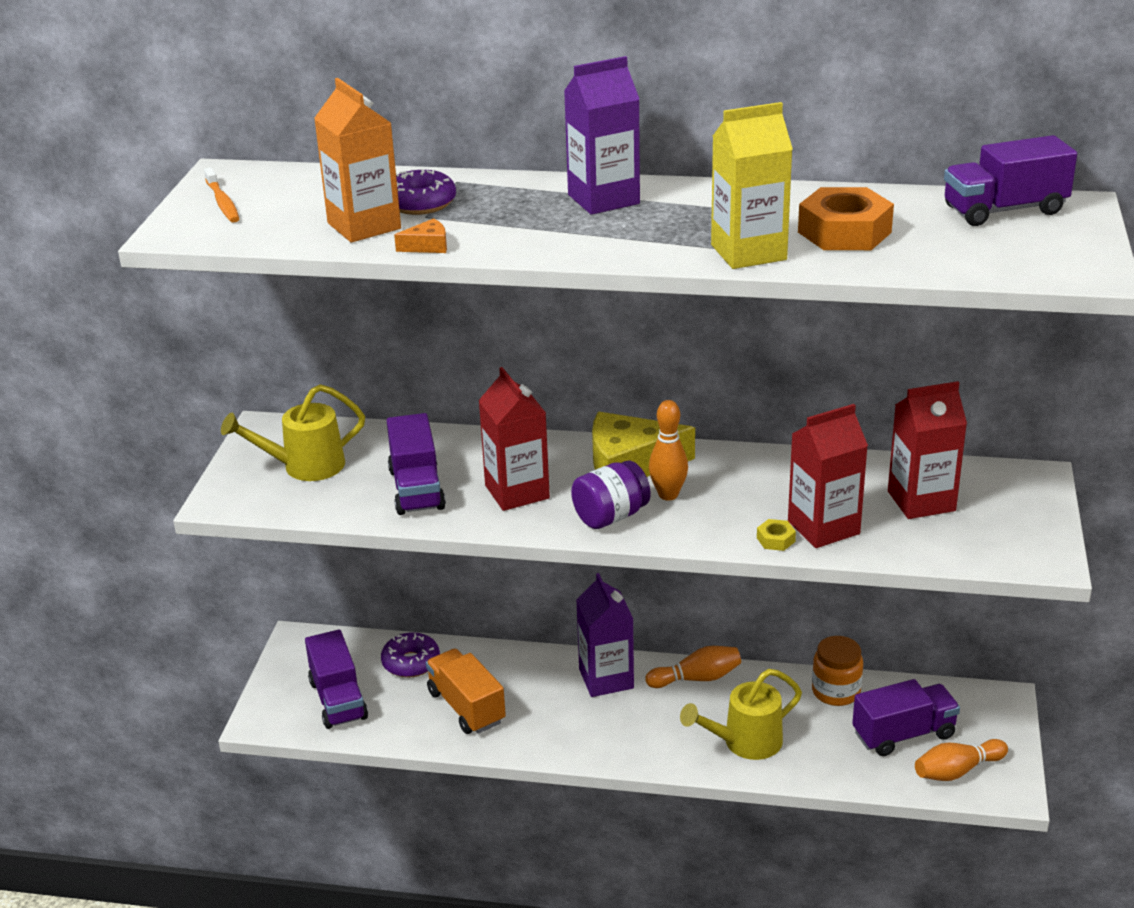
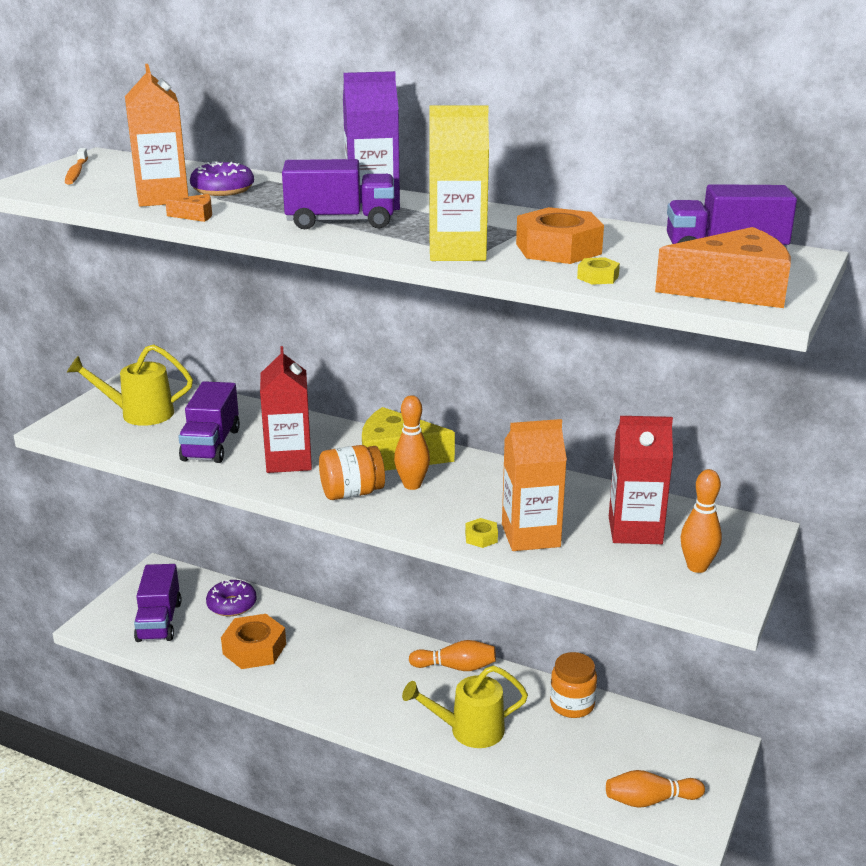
camera: 15 degrees right, 5 degrees down
orange truck [426,649,506,734] -> orange nut [221,614,286,669]
purple jar [571,461,651,529] -> orange jar [319,445,385,500]
purple carton [576,573,634,697] -> none
red carton [788,404,868,548] -> orange carton [502,419,567,551]
purple truck [852,679,960,756] -> purple truck moved to [282,159,394,229]
none -> yellow nut [577,257,620,285]
none -> orange cheese [655,227,791,308]
none -> orange bowling pin [680,469,722,573]

